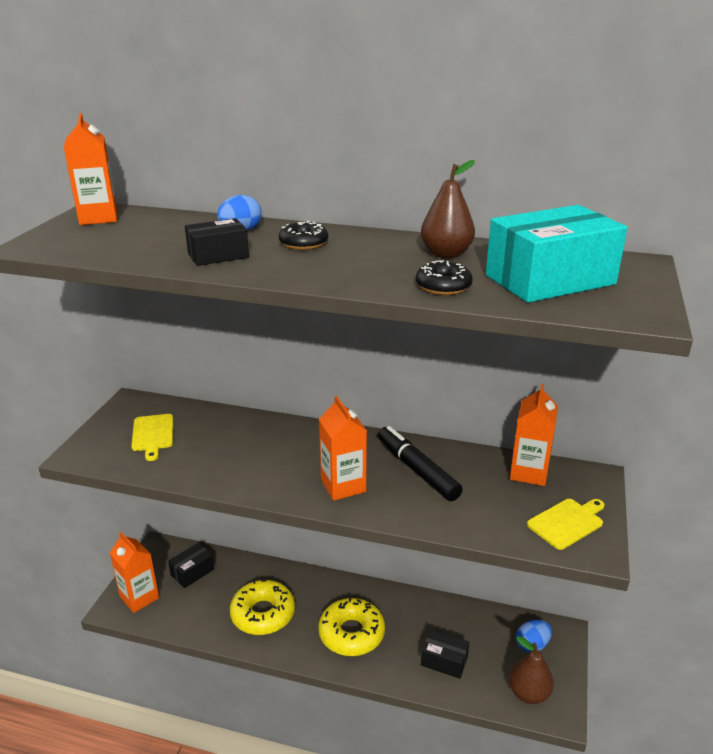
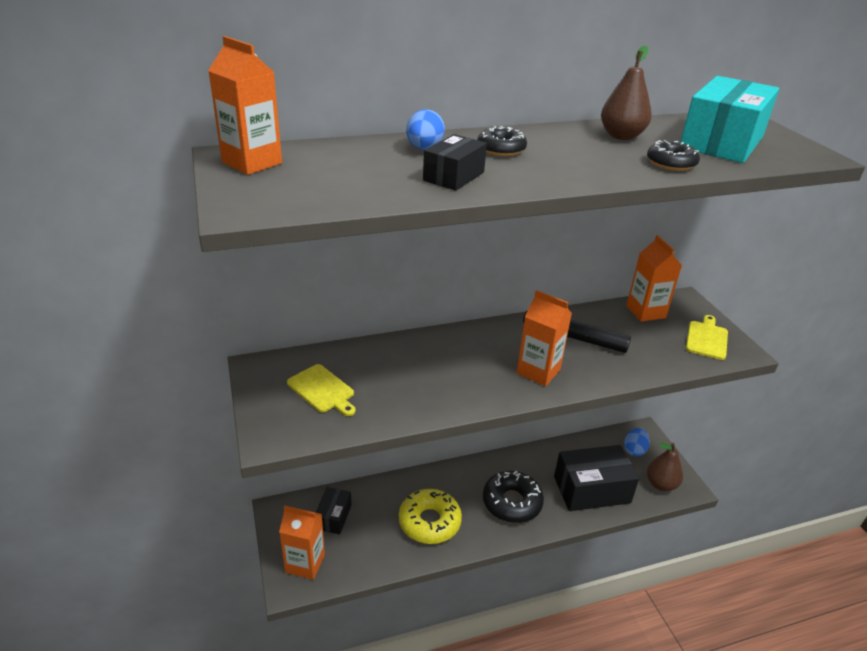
camera: 35 degrees left, 5 degrees up
yellow donut [318,597,385,656] -> black donut [483,471,544,523]
black box [421,629,469,679] -> black box [554,445,639,511], size x1.87

